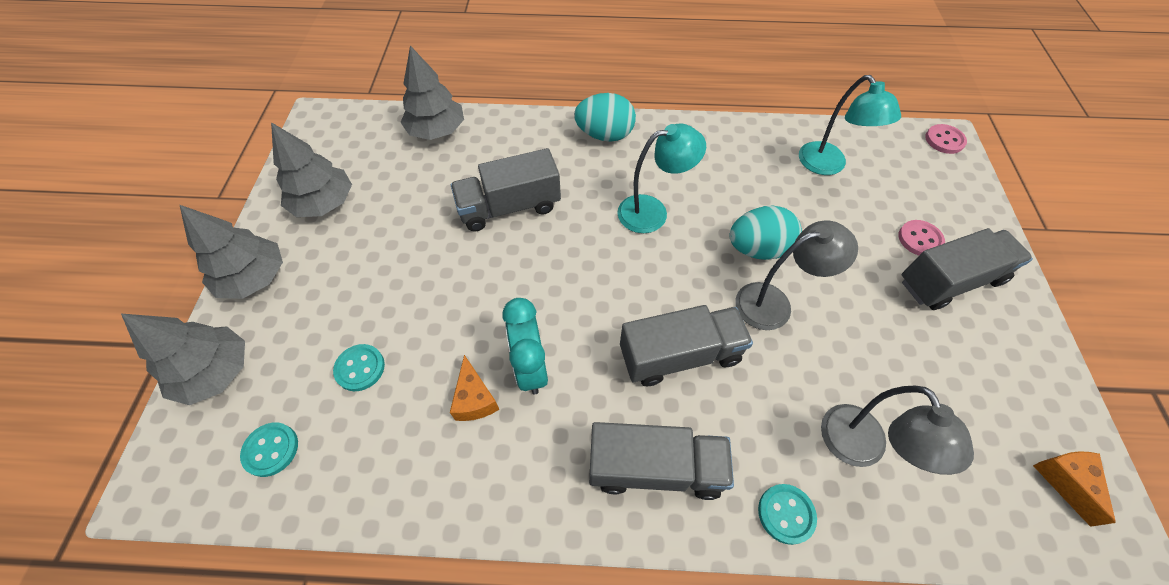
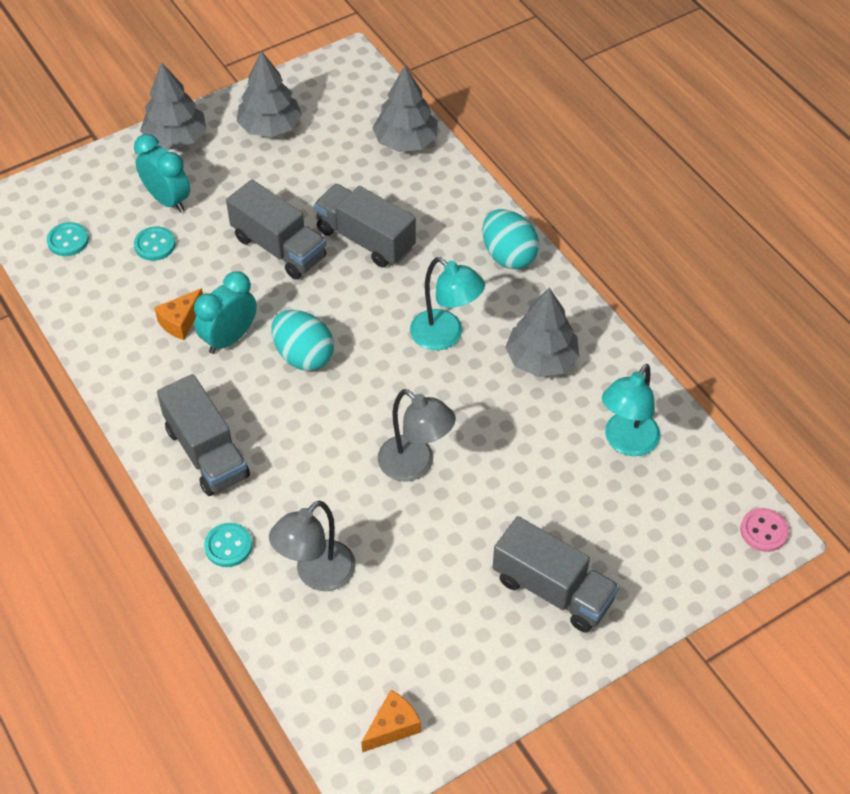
camera: 55 degrees right, 5 degrees down
grey tree [121,314,245,405] -> grey tree moved to [505,287,579,377]
grey truck [620,305,753,386] -> grey truck moved to [226,180,326,280]
turquoise egg [730,206,802,260] -> turquoise egg moved to [271,310,334,371]
pink button [898,220,945,255] -> none
none -> turquoise clock [134,134,190,213]

